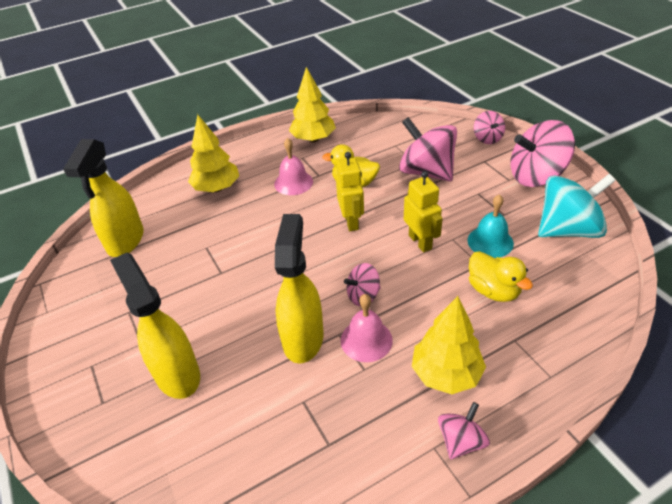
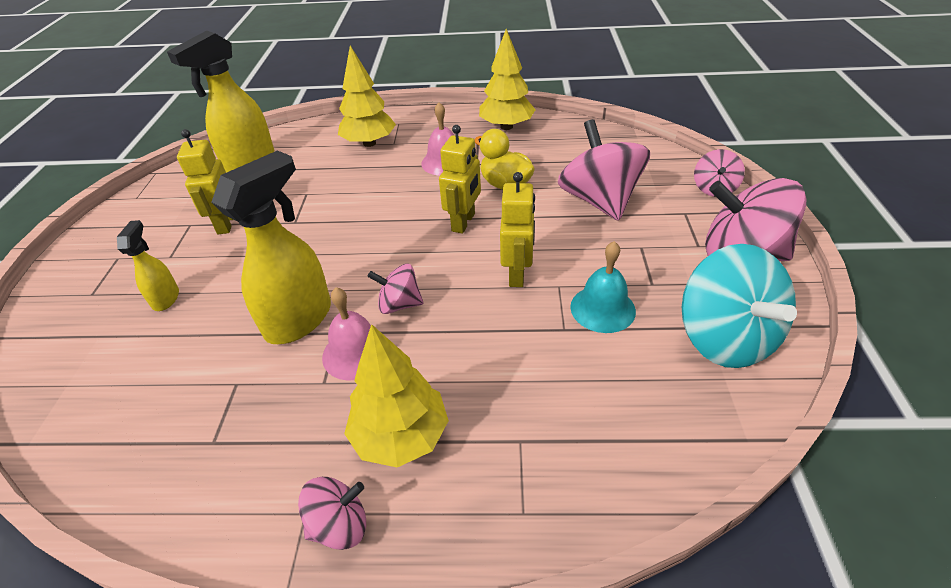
camera: 30 degrees right, 0 degrees up
yellow spray bottle [110,253,200,399] -> yellow spray bottle [117,220,179,311], size x0.52
yellow duck [469,251,533,302] -> none
turquoise spinning top [538,174,616,238] -> turquoise spinning top turned 60 degrees clockwise [682,244,797,368]
none -> yellow robot [177,129,233,234]

